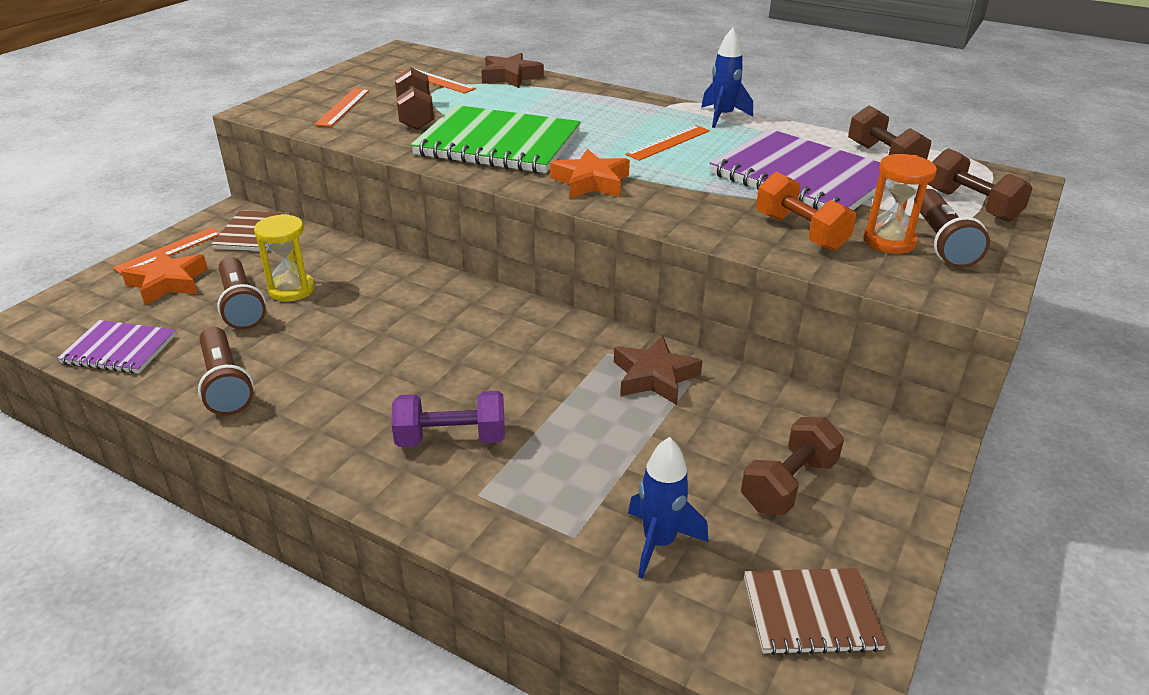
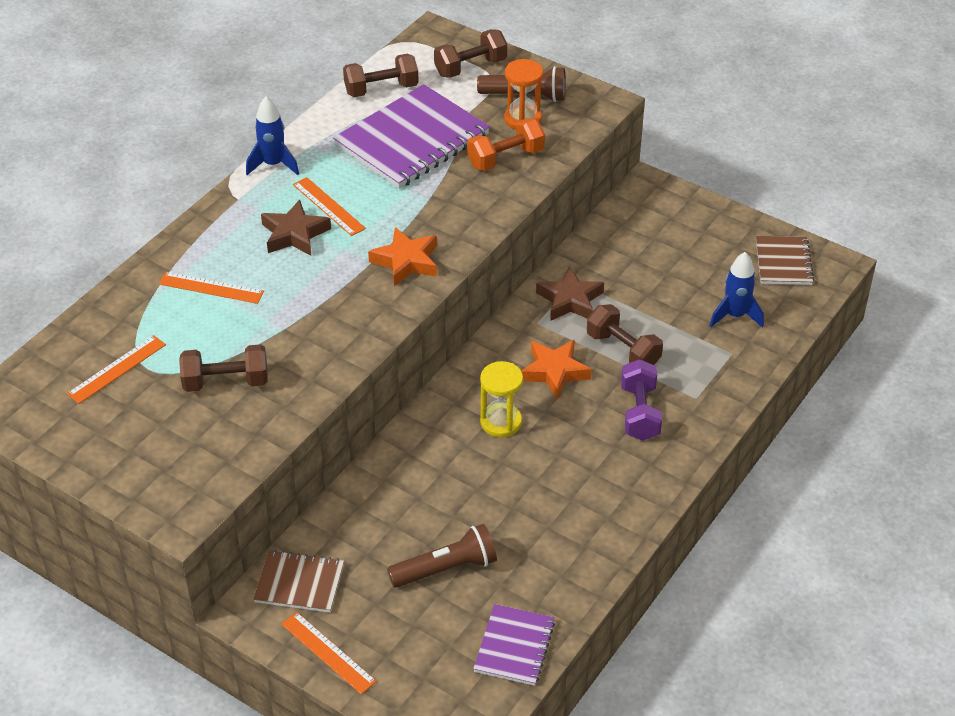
camera: 85 degrees left, 10 degrees up
orange star [121,250,208,305] -> orange star moved to [521,340,592,399]
brown flashlight [198,327,254,416] -> none
yellow hourglass [254,214,315,302] -> yellow hourglass moved to [480,361,523,437]
orange ruler [314,88,370,127] -> orange ruler moved to [159,272,264,304]
green notebook [411,105,581,173] -> none
brown star [481,53,544,88] -> brown star moved to [261,200,331,256]
brown dumbbell [741,417,844,515] -> brown dumbbell moved to [587,304,663,365]

